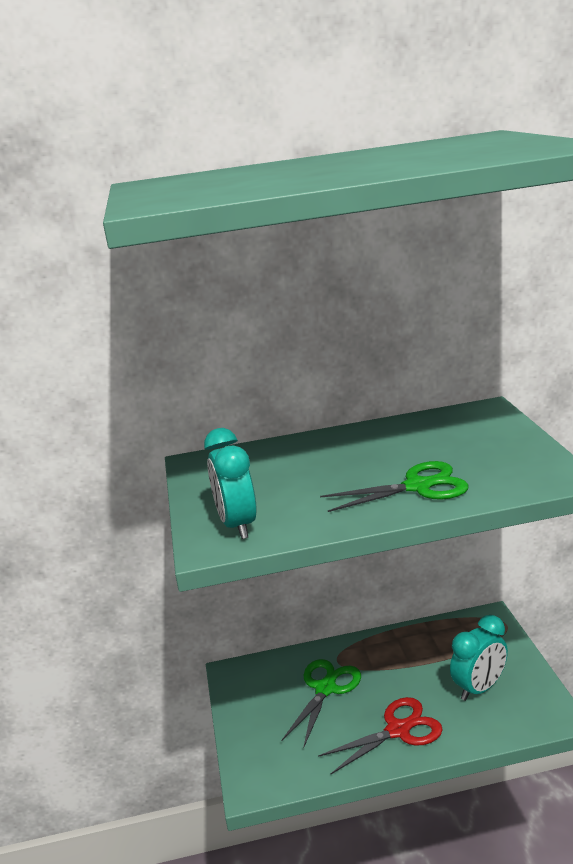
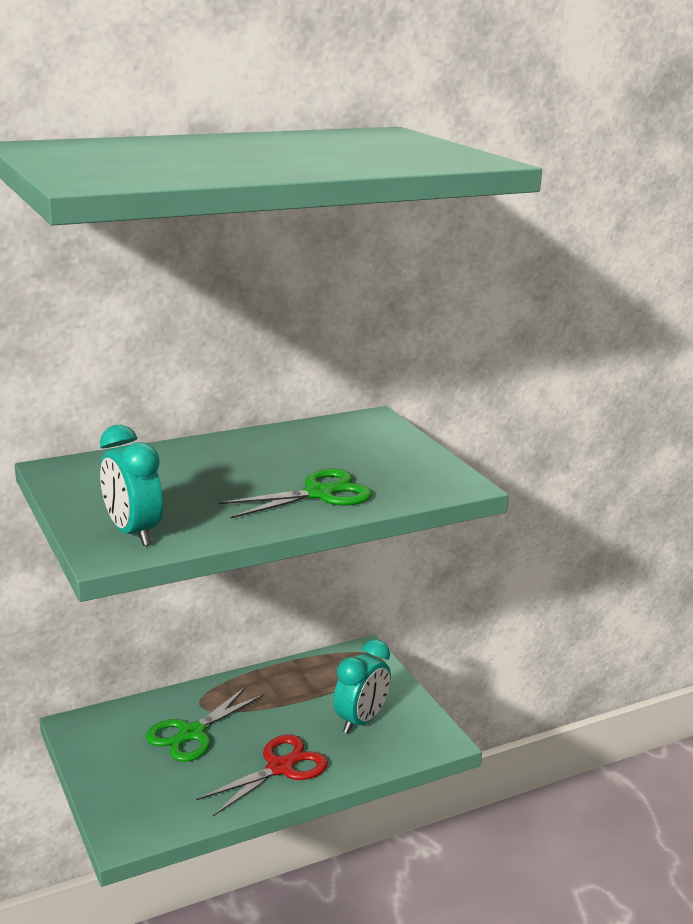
camera: 20 degrees left, 0 degrees up
green scissors [282,659,361,749] -> green scissors turned 150 degrees counterclockwise [146,687,263,762]

